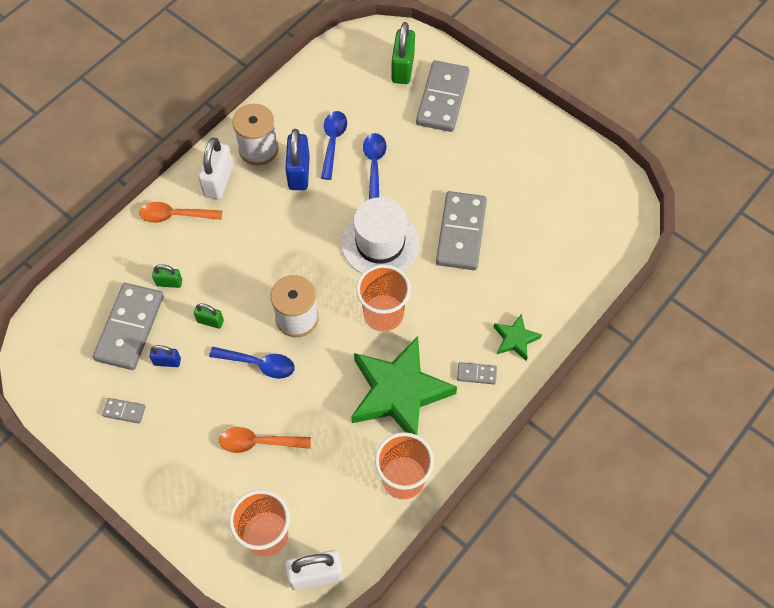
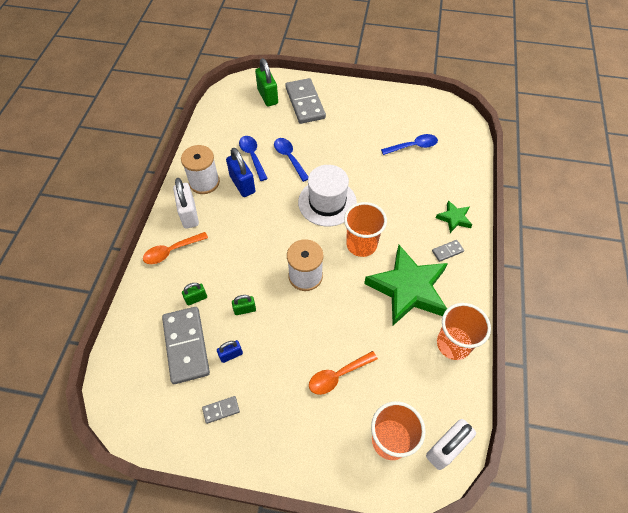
camera: 30 degrees left, 5 degrees down
blue spoon [209,347,295,379] -> blue spoon moved to [381,134,438,155]
grey domino [436,191,487,270] -> none

